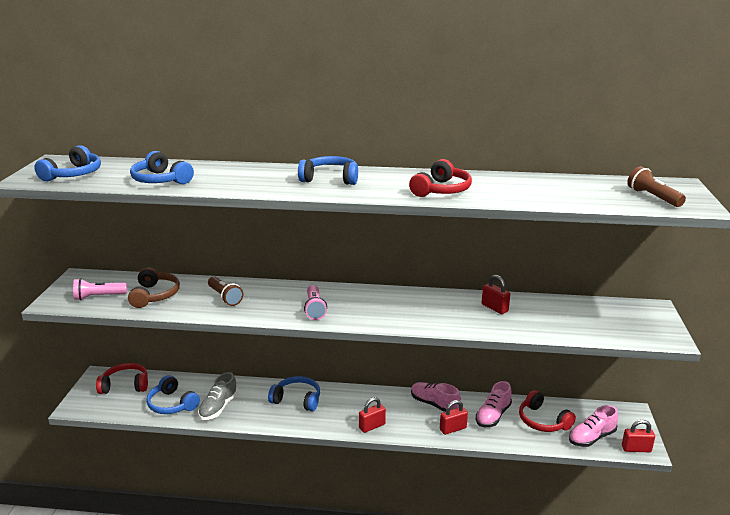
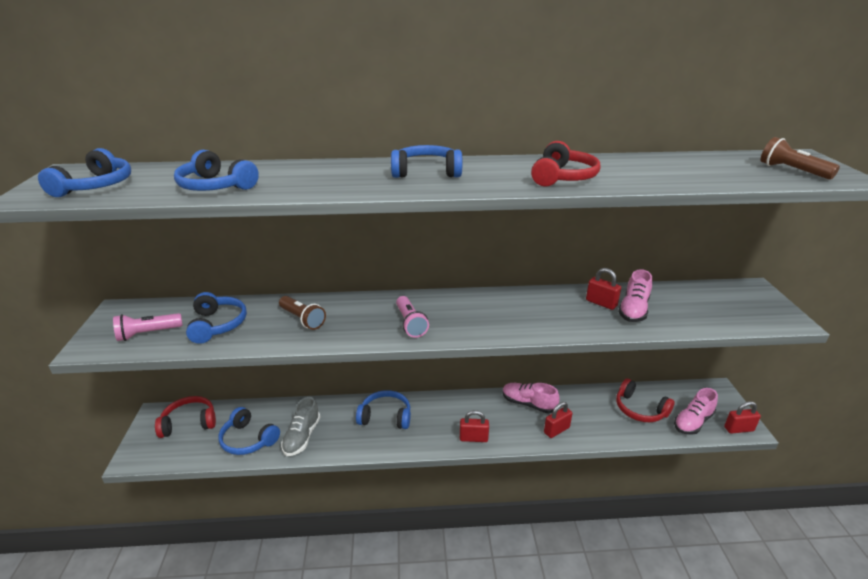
camera: 10 degrees left, 5 degrees up
brown headphones [128,267,180,308] -> blue headphones [186,292,247,344]
red padlock [359,397,386,433] -> red padlock turned 45 degrees clockwise [460,410,489,442]
pink shoe [476,381,512,427] -> pink shoe moved to [618,269,652,322]

